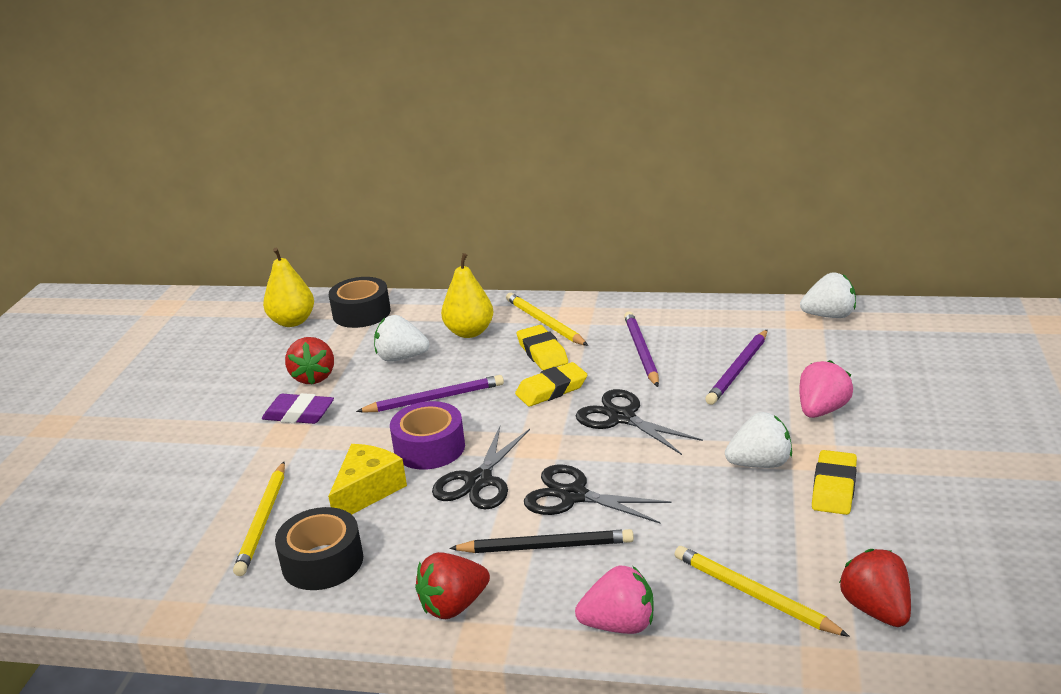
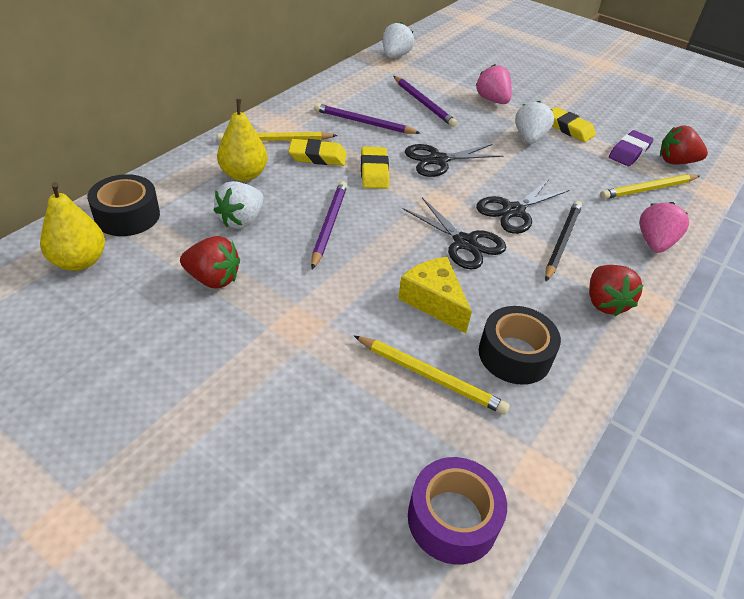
camera: 70 degrees left, 15 degrees up
purple eraser [262,393,334,424] -> purple eraser moved to [609,130,653,166]
purple tape [390,401,465,470] -> purple tape moved to [408,457,507,565]

